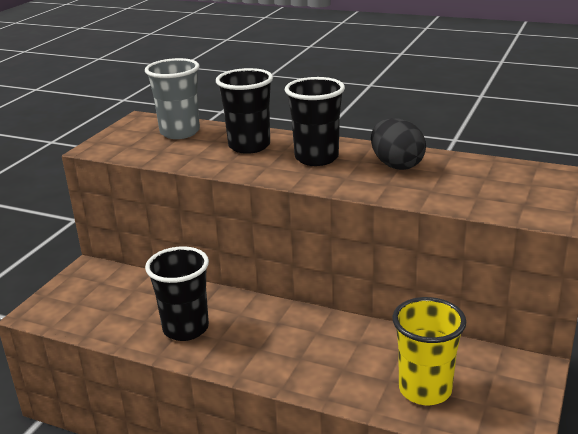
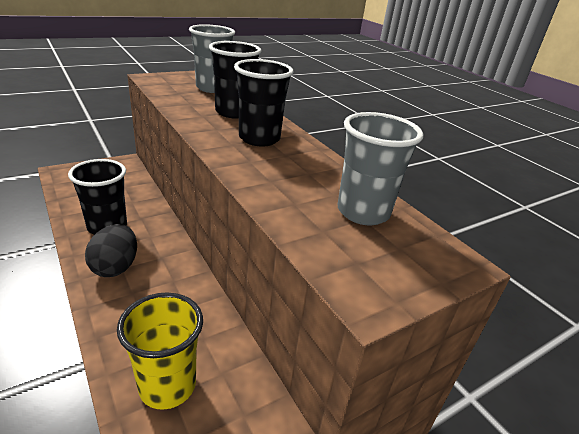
camera: 30 degrees right, 5 degrees up
black egg [371,118,426,170] -> black egg moved to [85,224,137,277]
none -> grey cup [338,112,423,225]

